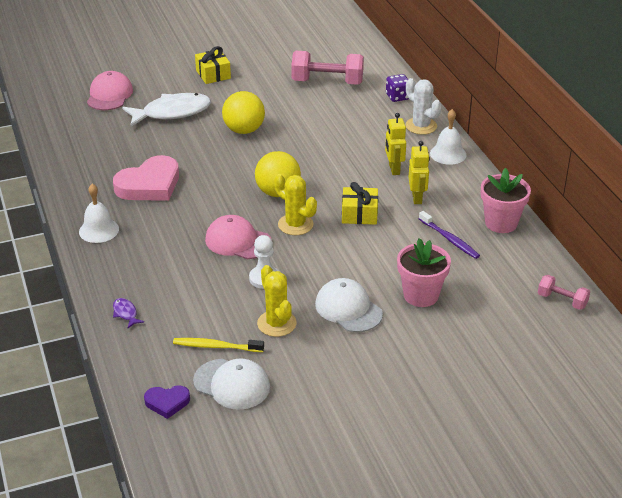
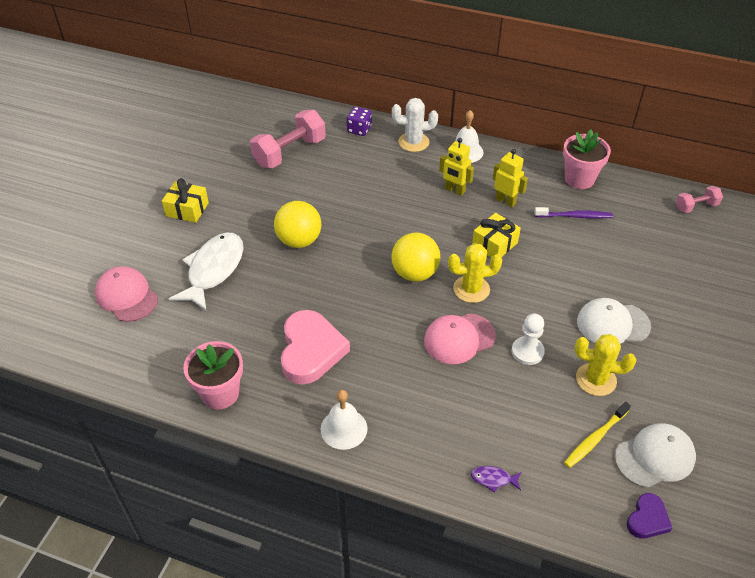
camera: 50 degrees left, 10 degrees up
pink flower pot [397,238,451,307] -> pink flower pot moved to [183,341,243,409]

